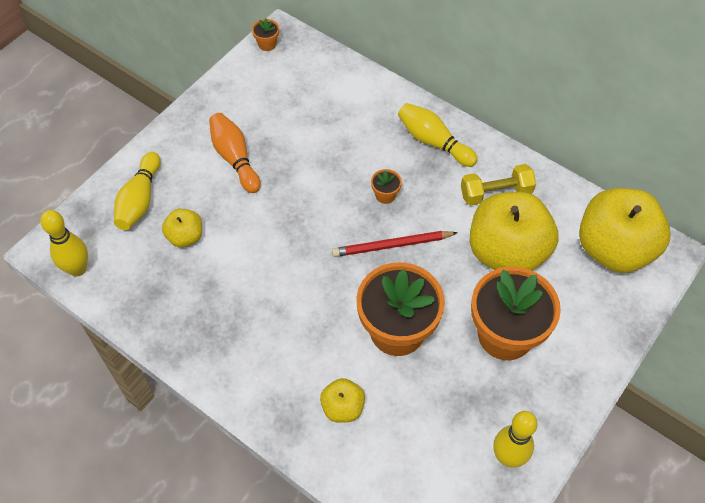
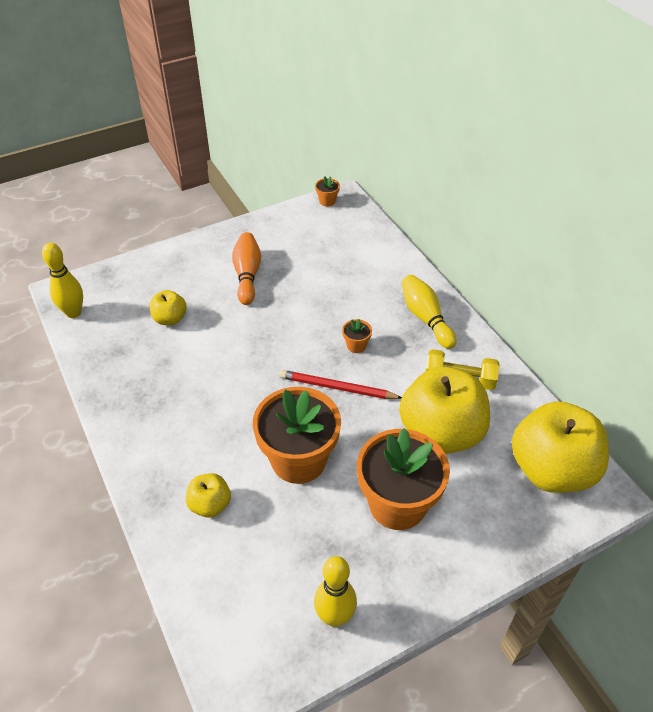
camera: 25 degrees right, 10 degrees down
yellow bowling pin [114,152,160,230] -> none

